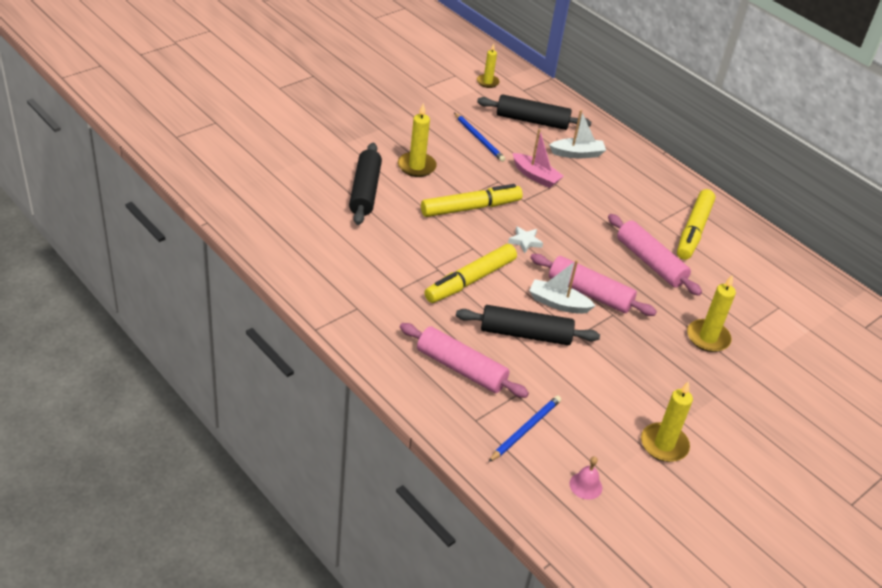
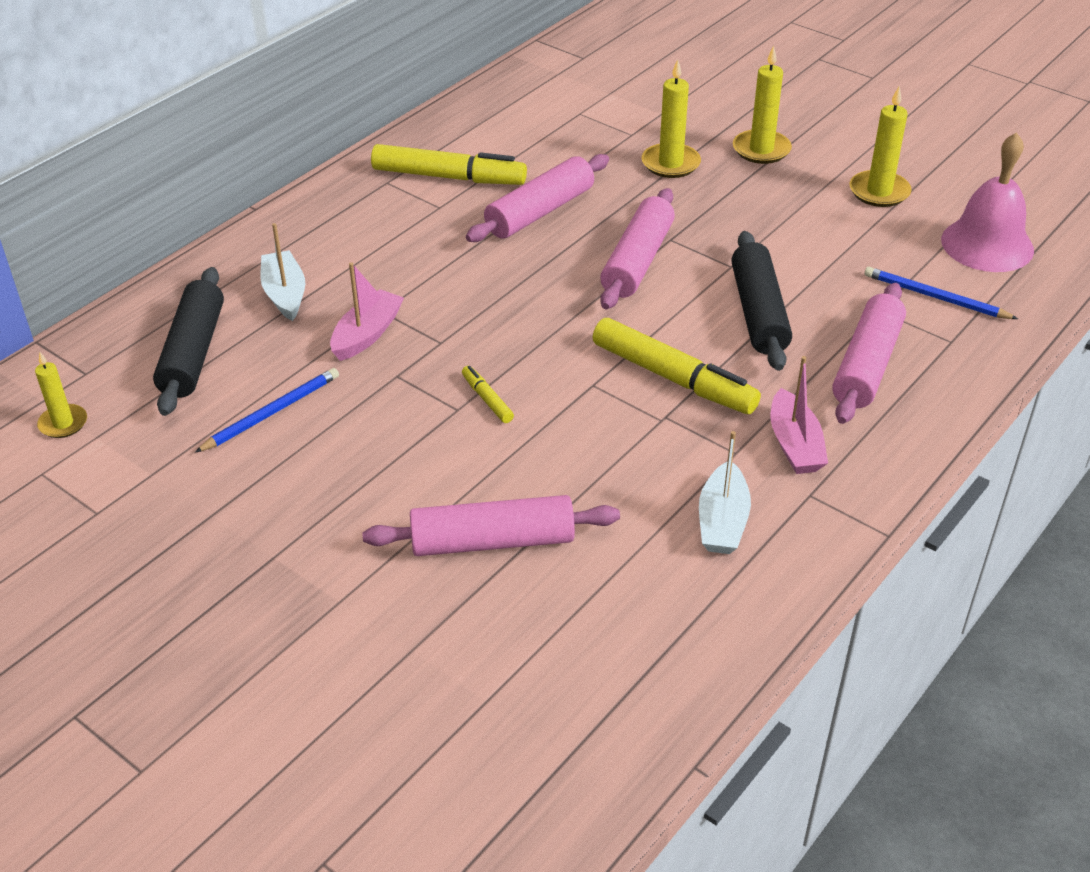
camera: 95 degrees left, 0 degrees up
black rolling pin [349,143,382,225] -> pink rolling pin [362,495,620,556]
yellow candle [398,103,437,177] -> yellow candle moved to [733,46,792,164]
yellow marker [421,184,523,217] -> yellow marker [462,366,514,423], size x0.45
white star [508,226,543,253] -> none
white boat [529,260,595,314] -> white boat moved to [699,431,751,554]
pink bell [570,456,602,500] -> pink bell [941,132,1034,272], size x2.19
none -> pink boat [771,356,828,474]

